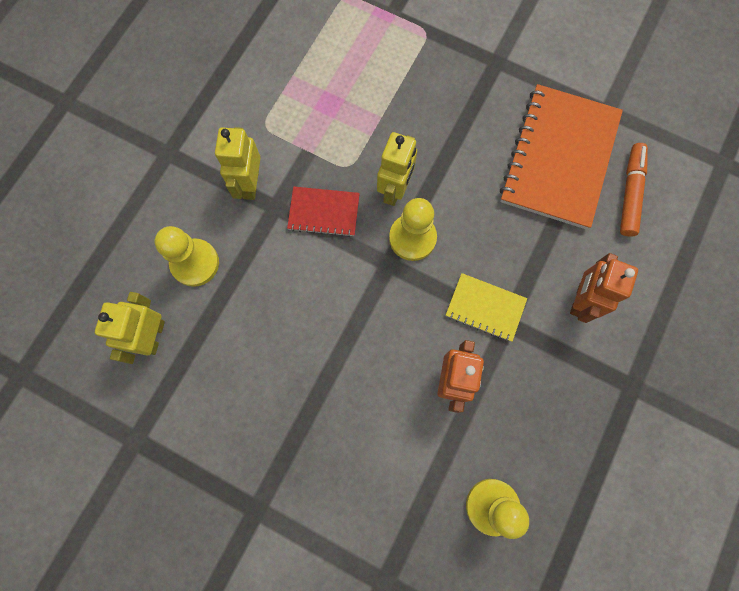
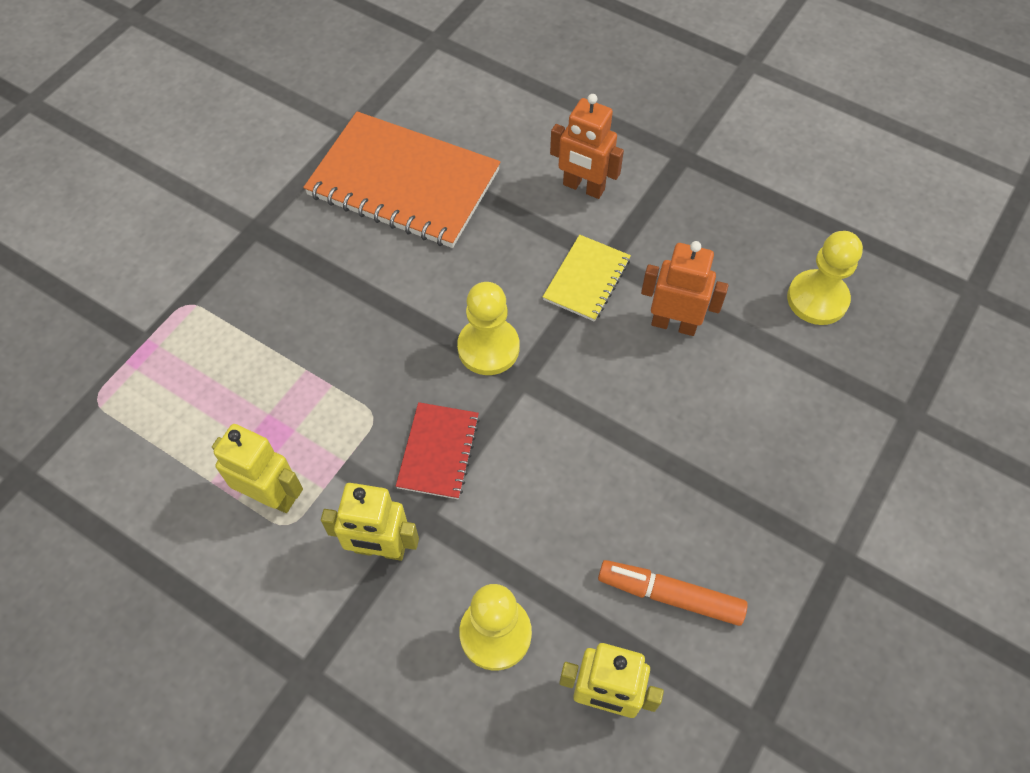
camera: 85 degrees left, 15 degrees down
yellow robot [377,132,417,206] -> yellow robot moved to [212,424,303,513]
orange marker [620,143,648,237] -> orange marker moved to [598,560,748,626]

